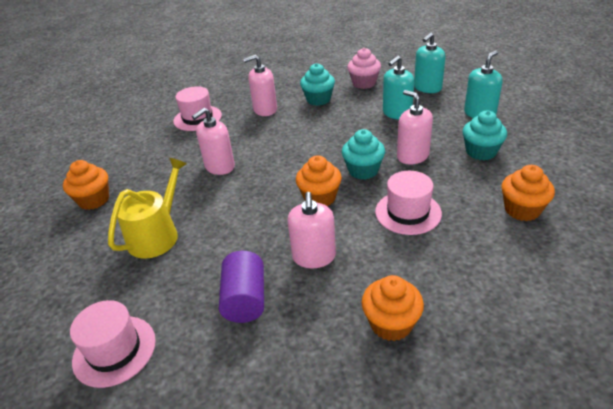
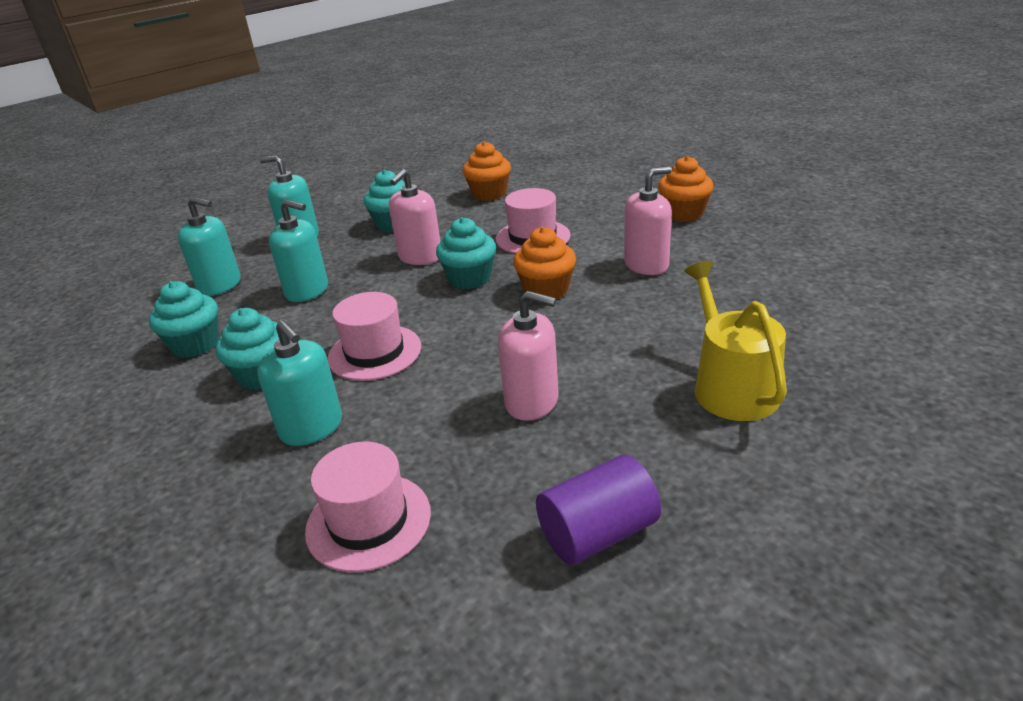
camera: 115 degrees left, 5 degrees down
orange cupcake [63,160,109,210] -> none
pink hat [70,300,156,388] -> pink hat moved to [327,292,421,381]
yellow watering can [108,158,187,259] -> yellow watering can turned 75 degrees clockwise [685,261,787,421]
purple cylinder [219,251,264,323] -> purple cylinder moved to [536,455,661,565]
pink soap dispenser [243,55,277,116] -> turquoise soap dispenser [257,320,342,446]
pink cupcake [347,48,381,89] -> turquoise cupcake [149,281,219,358]

